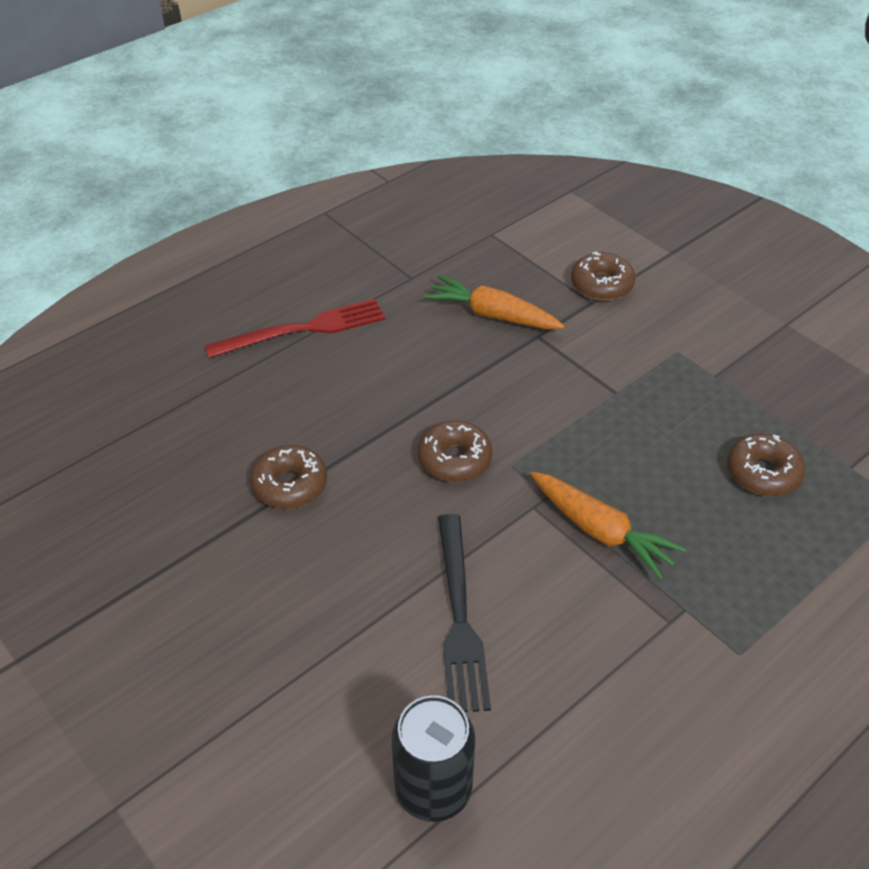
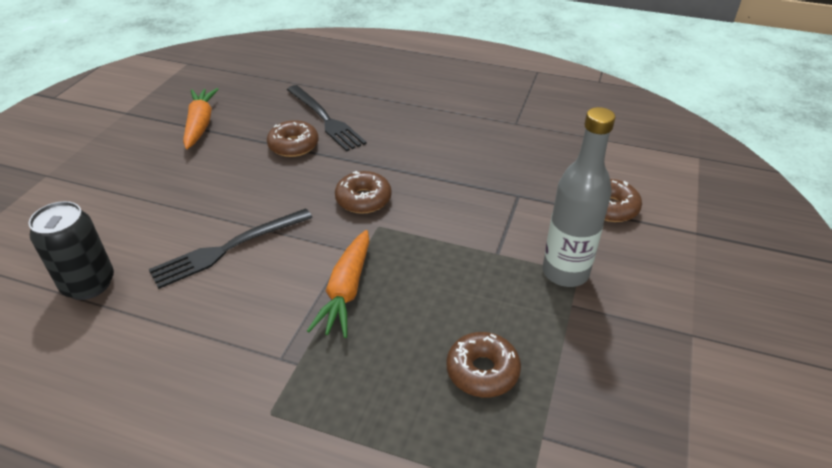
camera: 60 degrees right, 5 degrees down
red fork [205,299,385,358] -> none
orange carrot [424,275,565,329] -> orange carrot moved to [183,88,219,149]
none -> black fork [287,85,367,151]
none -> grey bottle [542,107,616,287]

